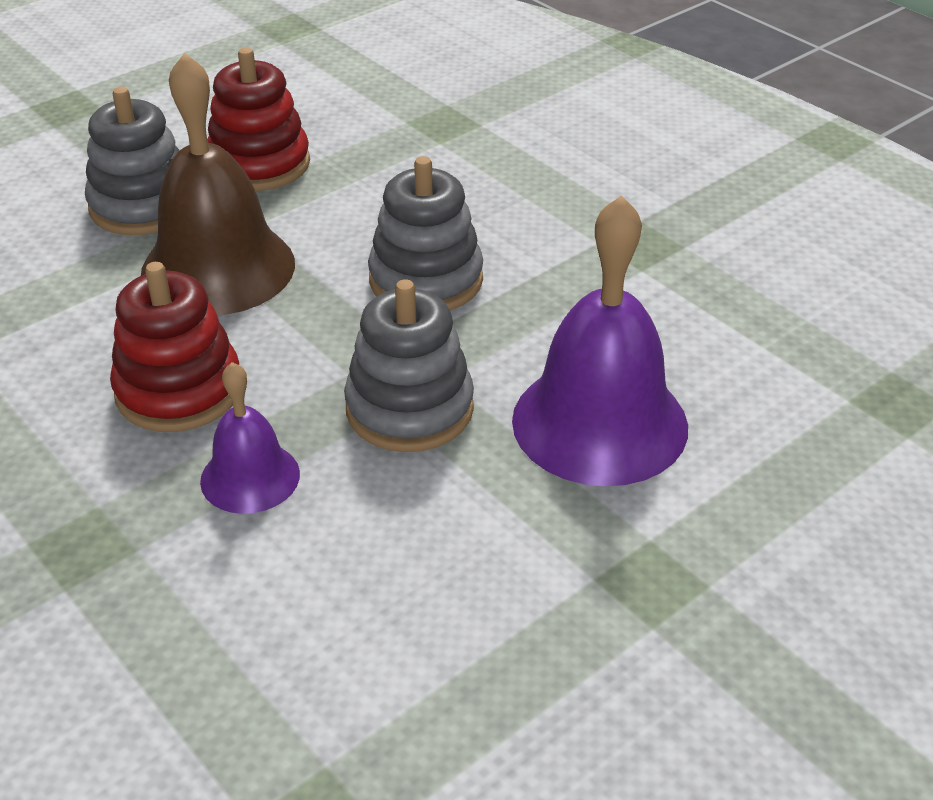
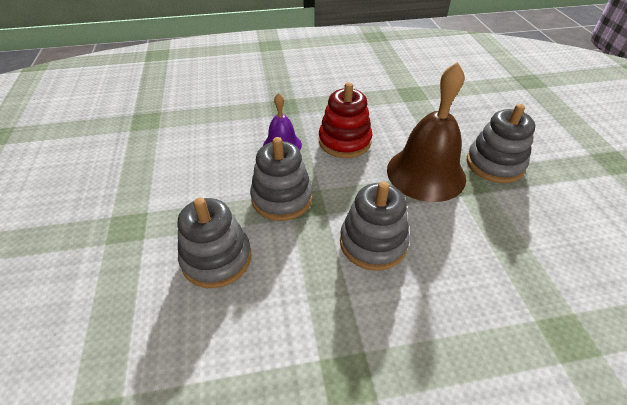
camera: 120 degrees right, 5 degrees up
red stacking toy [207,47,310,191] -> none
purple bell [512,195,688,486] -> grey stacking toy [178,198,252,288]

